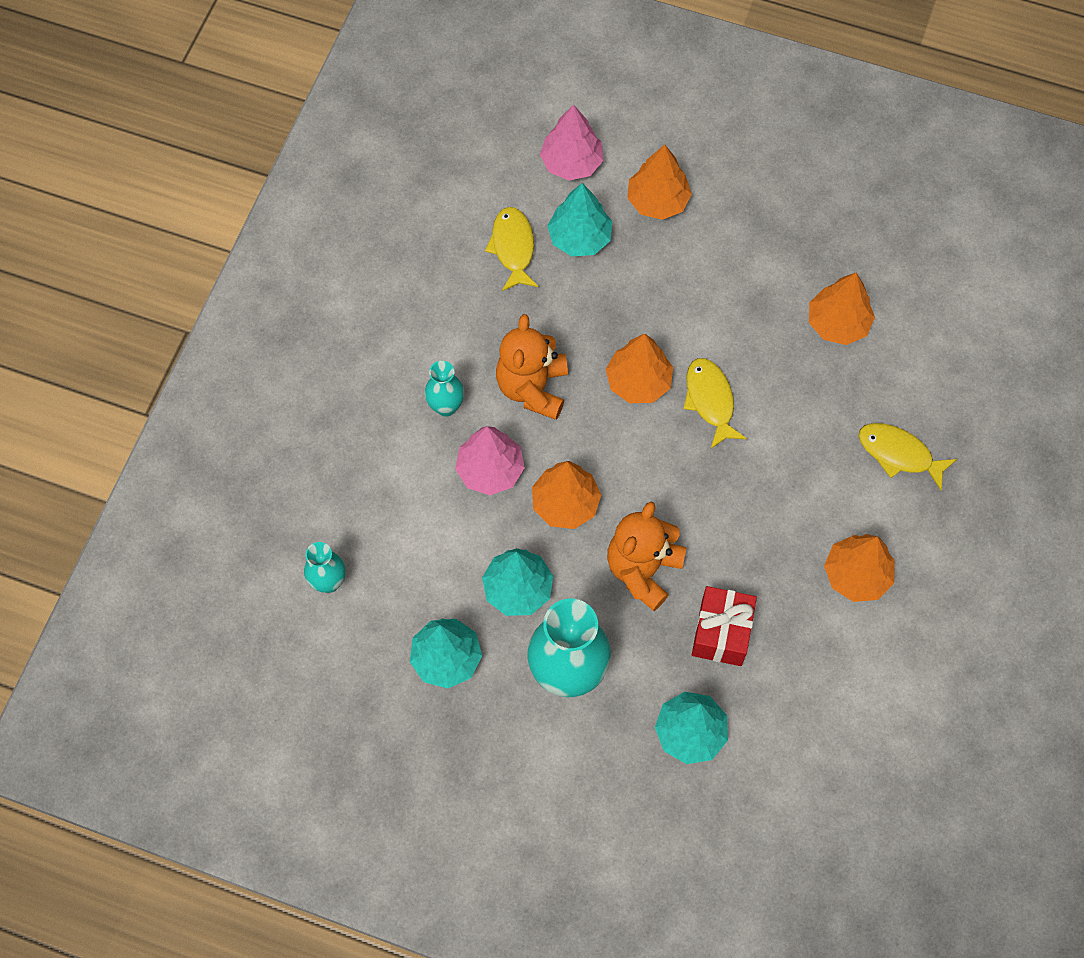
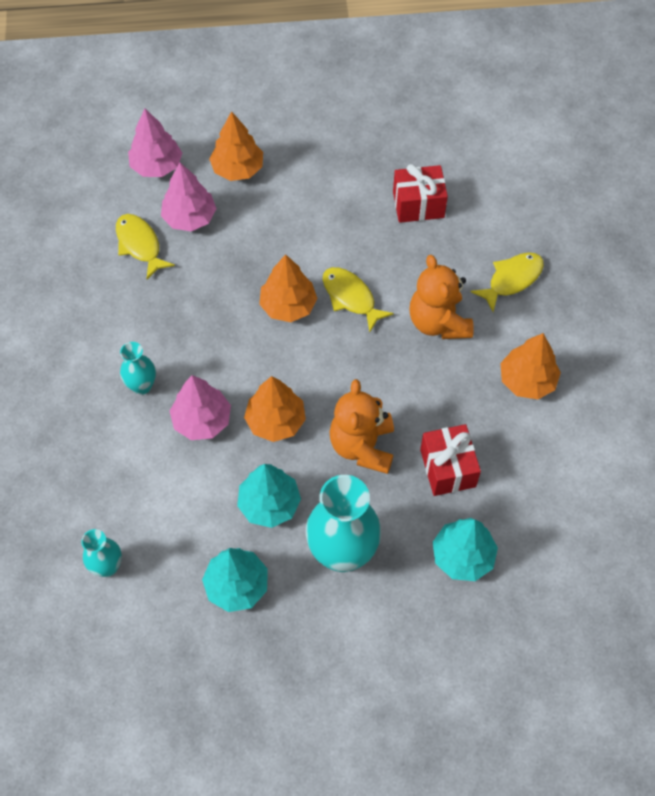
camera: 25 degrees left, 5 degrees down
orange teddy bear [496,314,568,420] -> orange teddy bear moved to [409,255,474,339]
turquoise tree [547,183,612,256] -> pink tree [161,163,217,231]
orange tree [809,273,875,345] -> red gift [393,164,448,223]
yellow fish [859,423,957,491] -> yellow fish turned 135 degrees clockwise [471,252,544,312]

